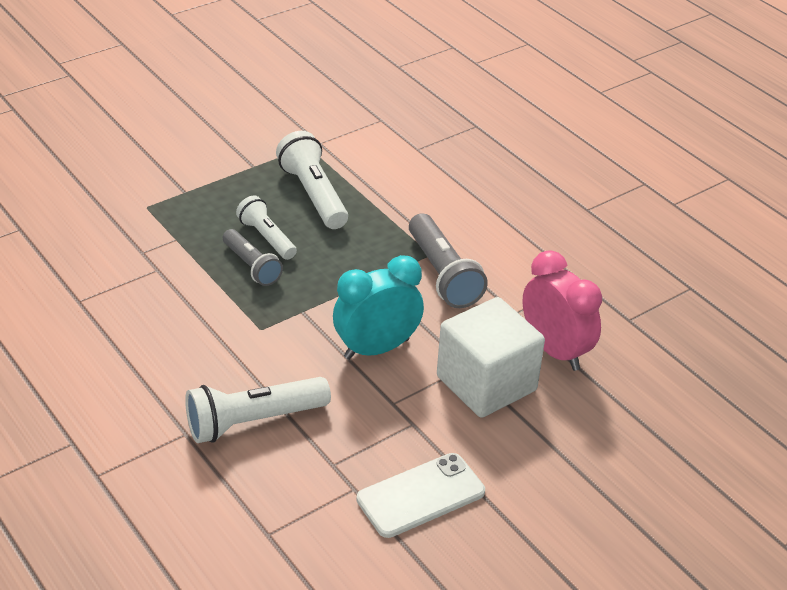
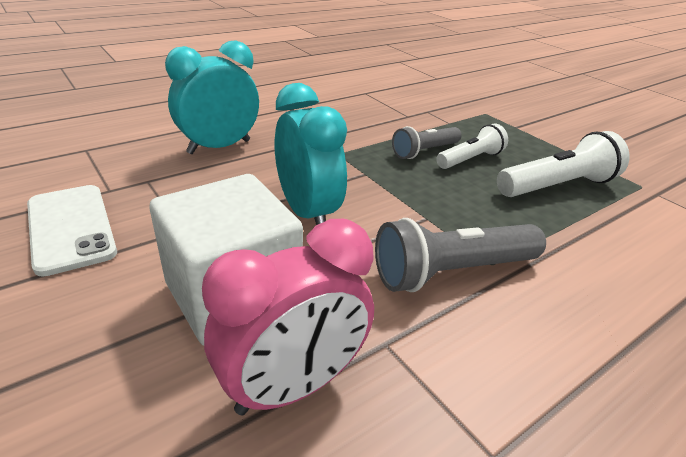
camera: 90 degrees right, 5 degrees down
white flashlight [185,377,331,443] -> turquoise clock [165,40,259,154]

